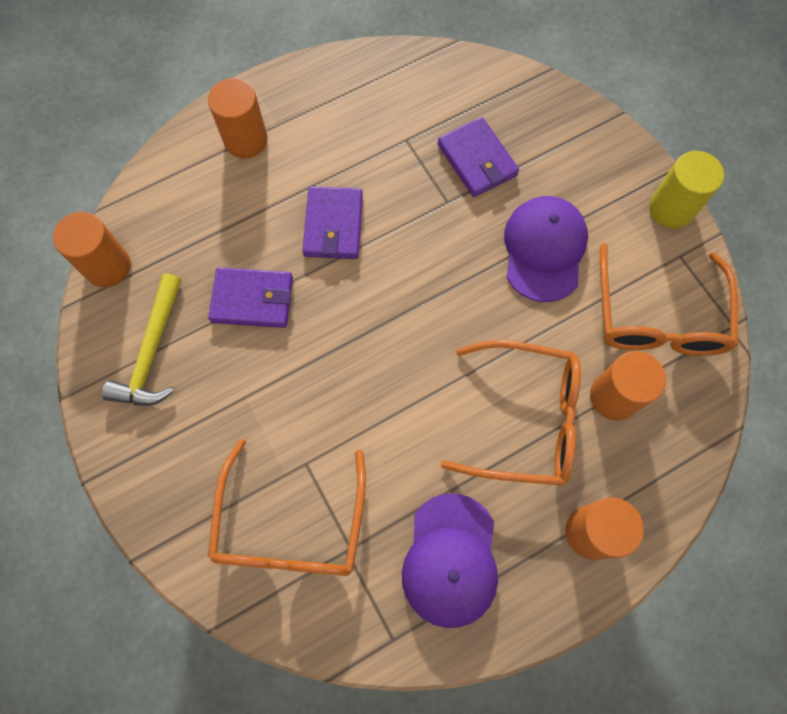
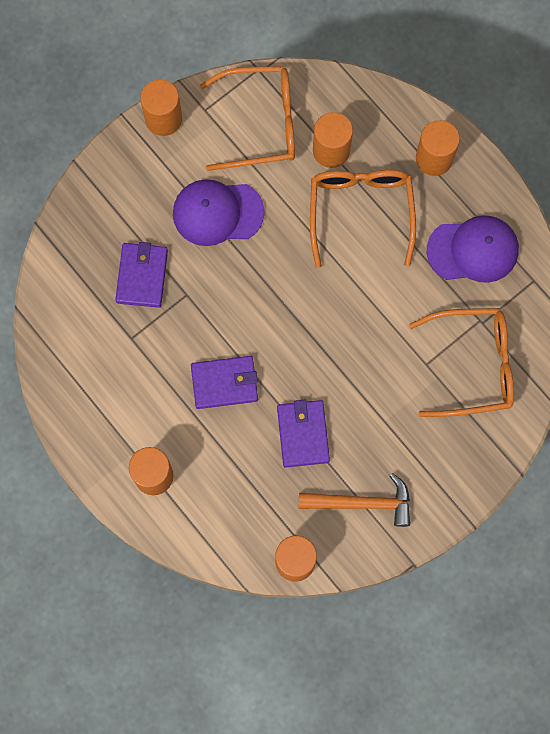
camera: 100 degrees left, 5 degrees up
yellow hammer [102,273,181,406] -> orange hammer [299,473,410,527]
purple wallet [437,117,519,197] -> purple wallet turned 45 degrees counterclockwise [115,242,168,308]
yellow cylinder [649,151,724,229] -> orange cylinder [140,80,182,136]

